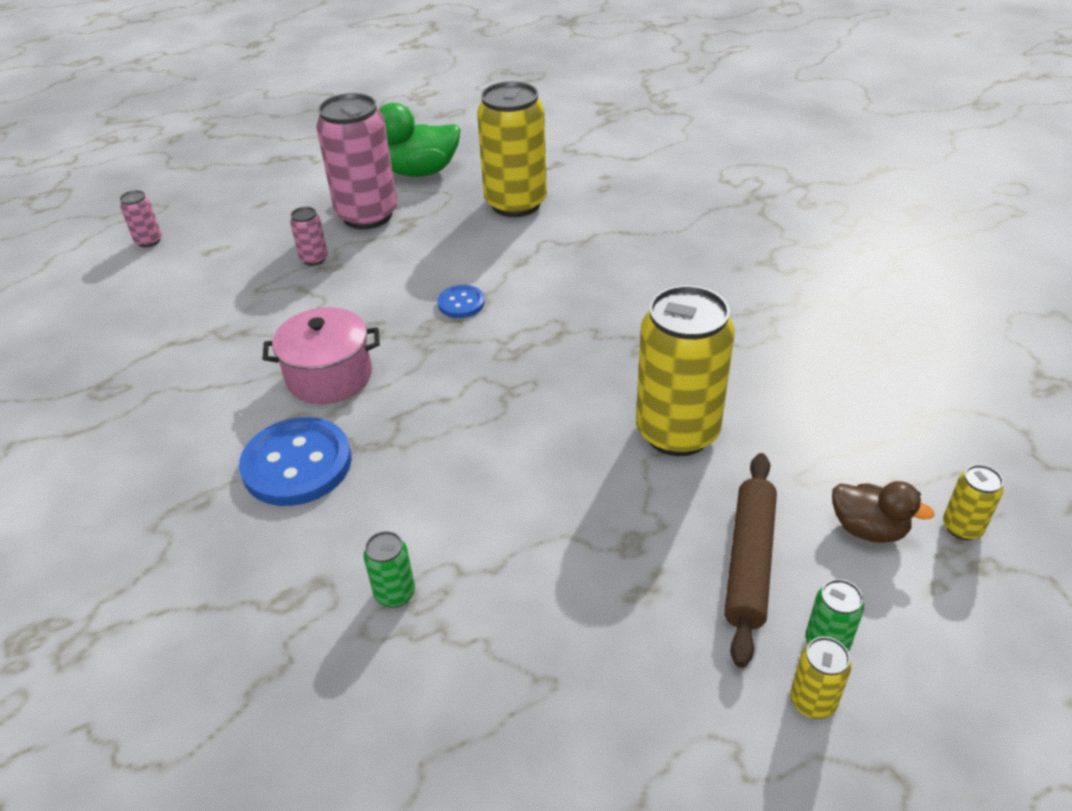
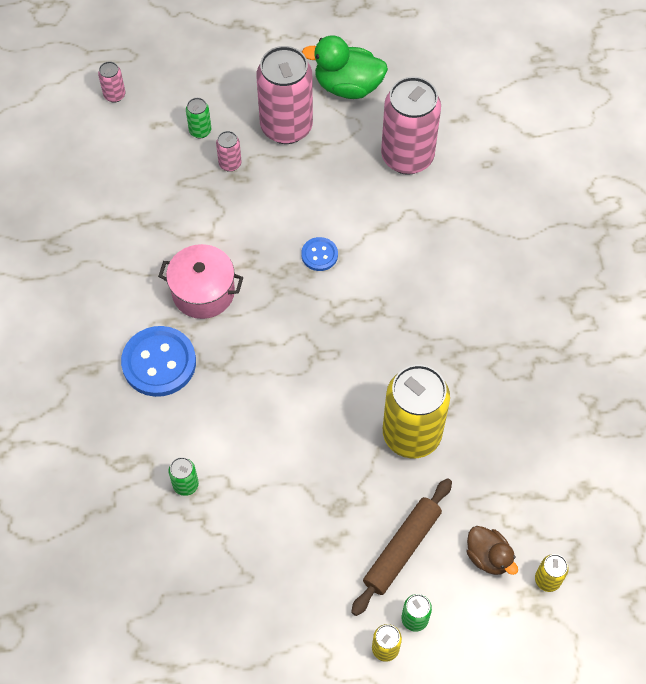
camera: 20 degrees right, 20 degrees up
yellow can [477,81,547,217] -> pink can [381,77,441,175]
none -> green can [186,98,211,139]

